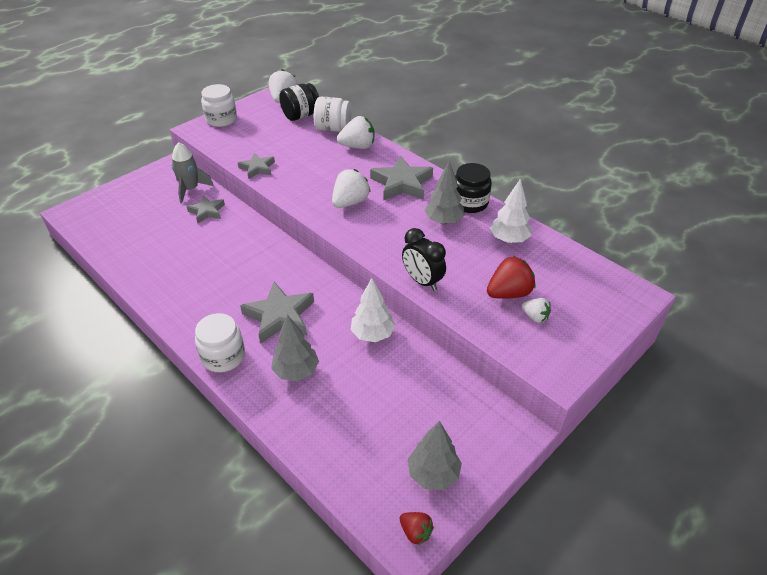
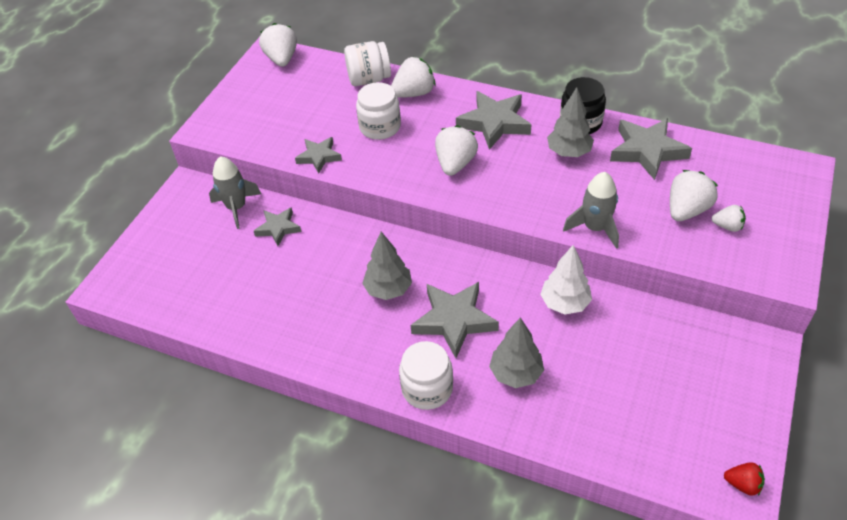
camera: 20 degrees left, 5 degrees up
white jar [201,84,237,127] -> white jar moved to [356,82,401,140]
black jar [279,83,319,121] -> none
black clock [402,228,446,291] -> grey rocket [563,172,619,249]
grey tree [408,421,462,490] -> grey tree moved to [362,232,412,300]
red strawberry [487,256,535,299] -> white strawberry [670,170,718,221]
white tree [490,179,532,243] -> grey star [610,118,692,180]

